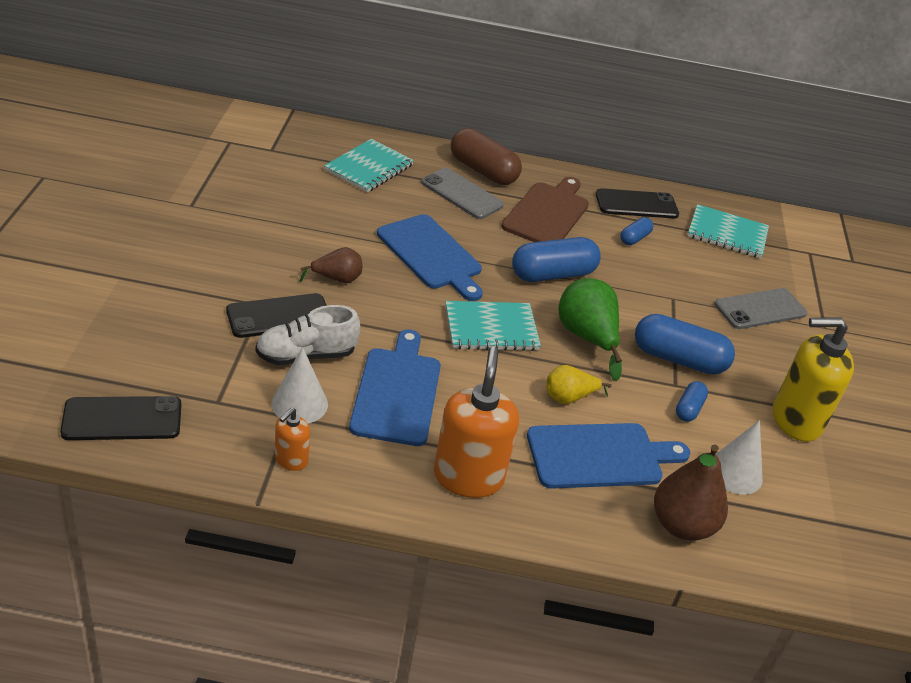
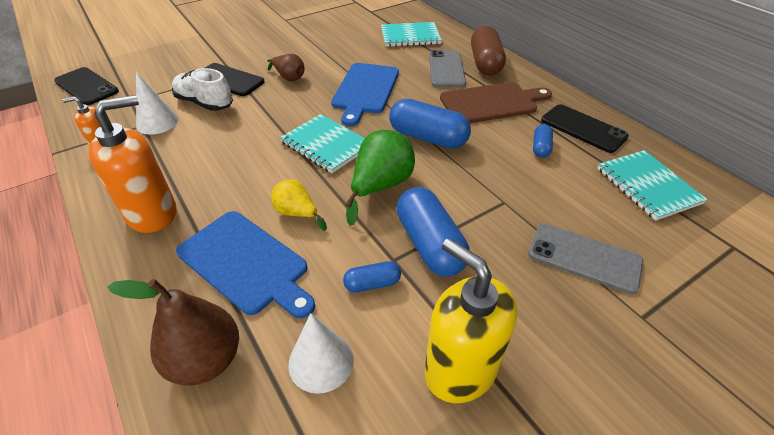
camera: 55 degrees right, 5 degrees up
blue cutting board [349,329,441,446] -> none
blue capsule [620,217,653,245] -> blue capsule turned 75 degrees counterclockwise [533,124,553,158]

